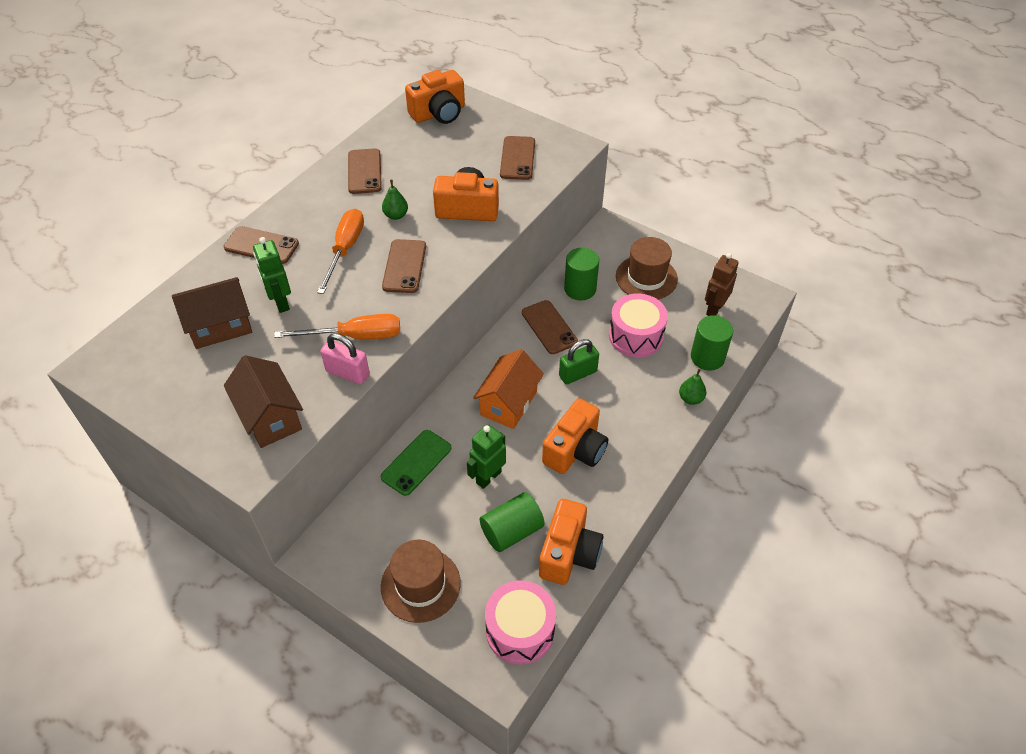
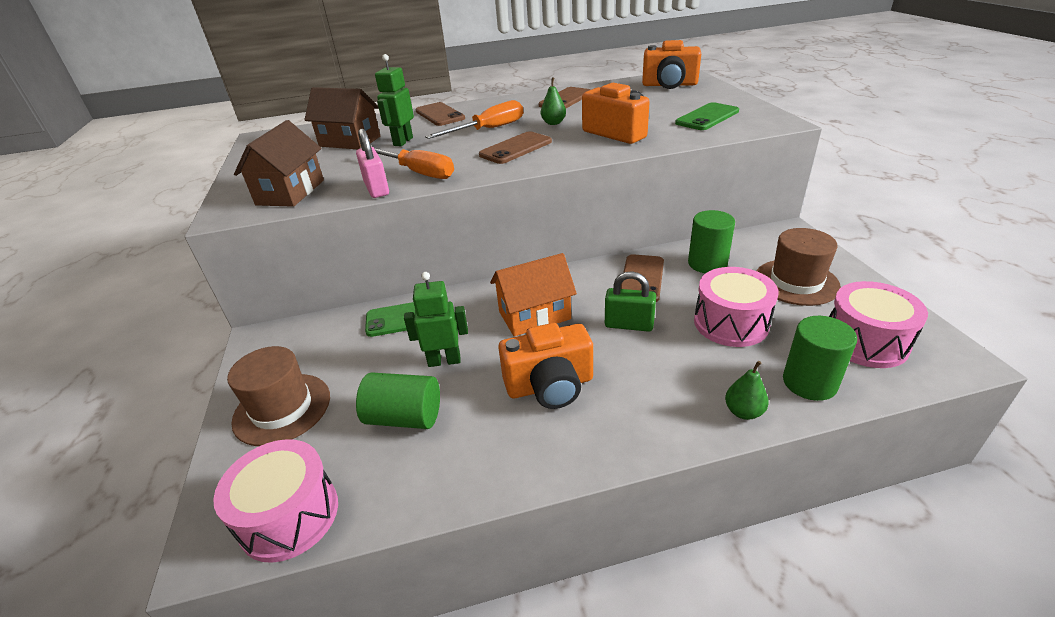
camera: 45 degrees right, 15 degrees down
brown phone [500,136,535,180] -> green phone [675,102,739,130]
orange camera [539,499,603,585] -> none
brown robot [705,253,739,316] -> pink drum [829,281,928,368]

